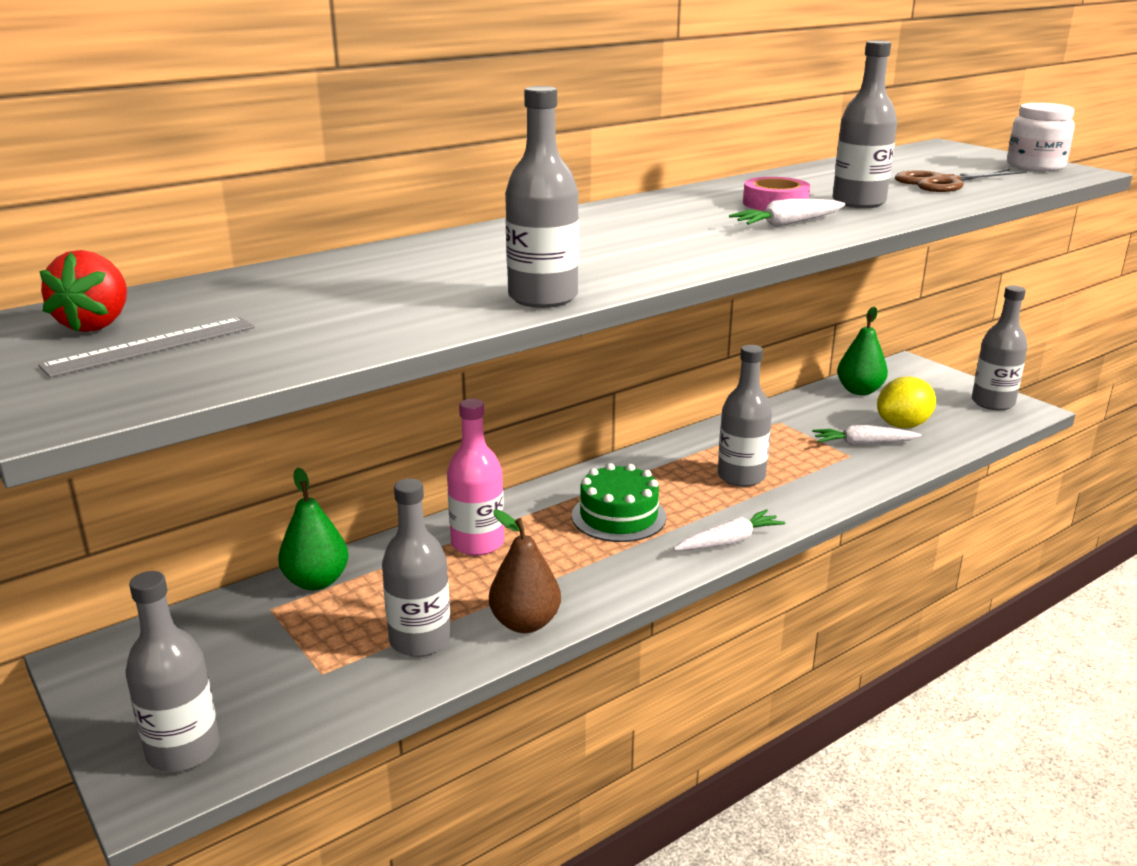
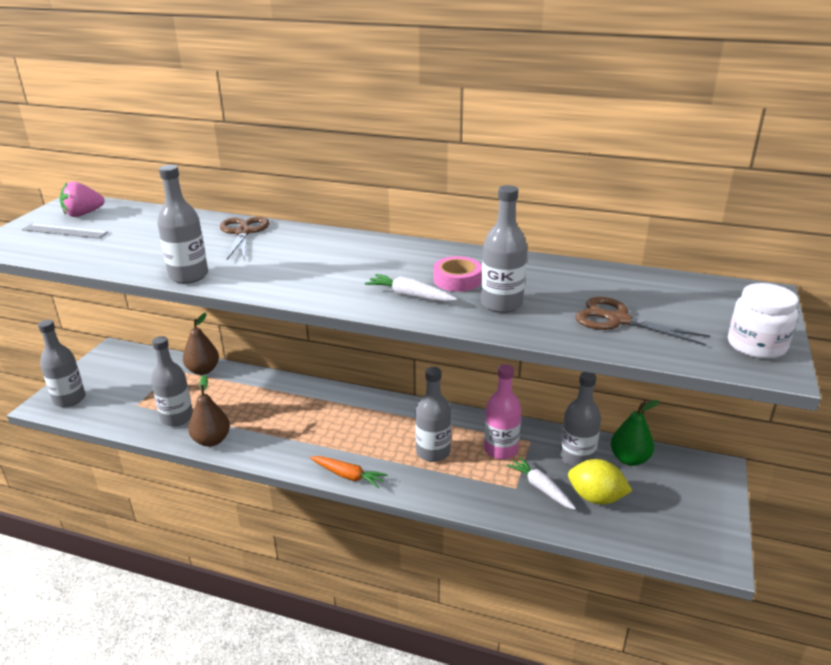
camera: 55 degrees right, 5 degrees up
red strawberry [40,250,127,332] -> pink strawberry [60,181,104,217]
green pear [278,468,348,590] -> brown pear [183,313,219,375]
pink bottle [447,399,504,556] -> pink bottle moved to [484,364,521,459]
green cake [572,463,666,542] -> none
white carrot [673,509,785,551] -> orange carrot [310,456,388,488]
grey bottle [972,285,1028,411] -> grey bottle moved to [560,372,601,467]
none -> brown scissors [220,216,269,261]

